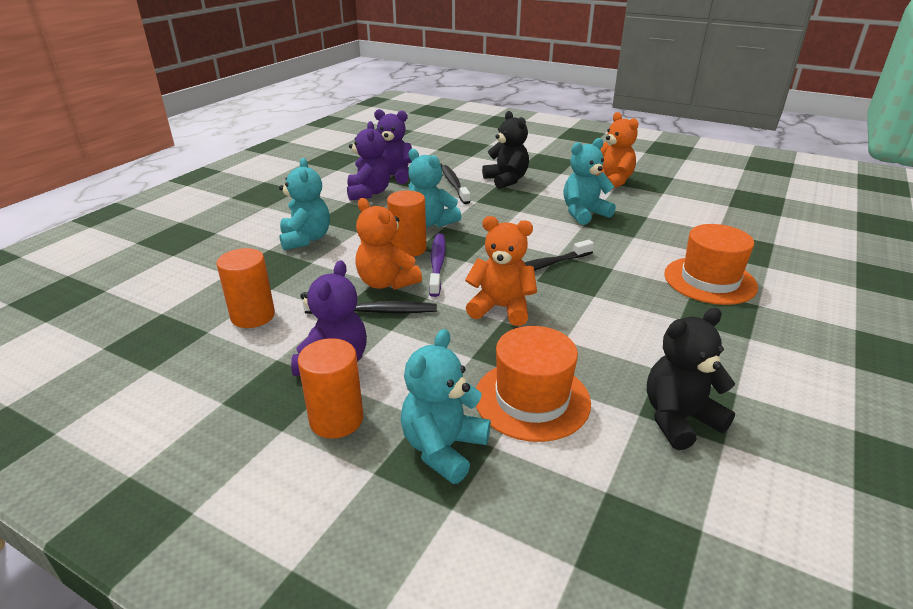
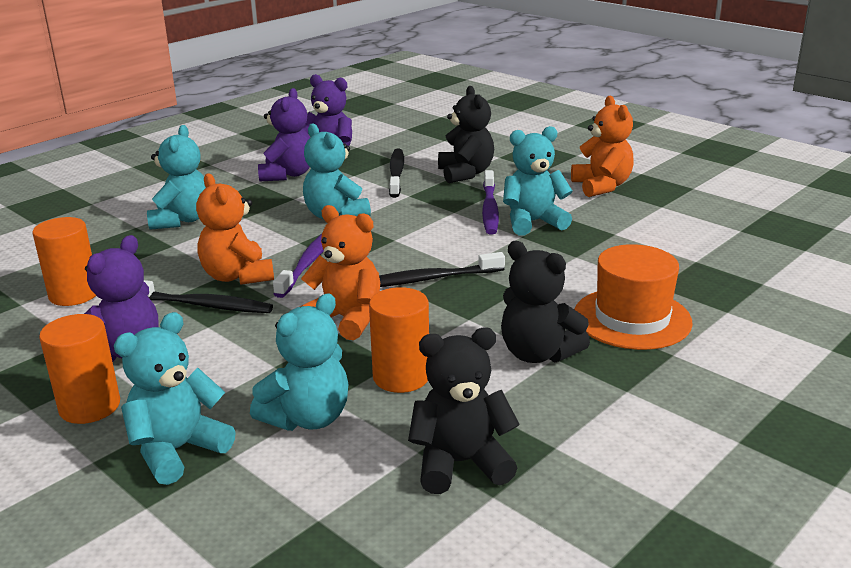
camera: 15 degrees right, 5 degrees down
orange cylinder [387,190,427,257] -> orange cylinder moved to [369,287,429,393]
orange hat [476,326,591,442] -> turquoise teddy bear [250,293,348,431]
none -> purple toothbrush [482,170,499,235]
none -> black teddy bear [501,241,590,363]

